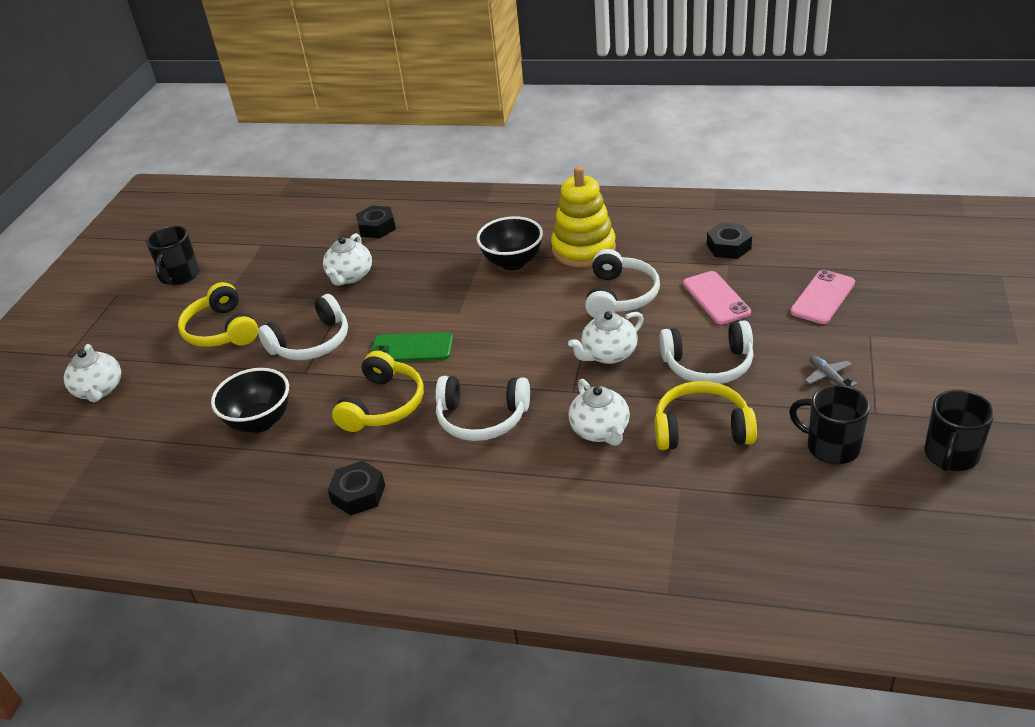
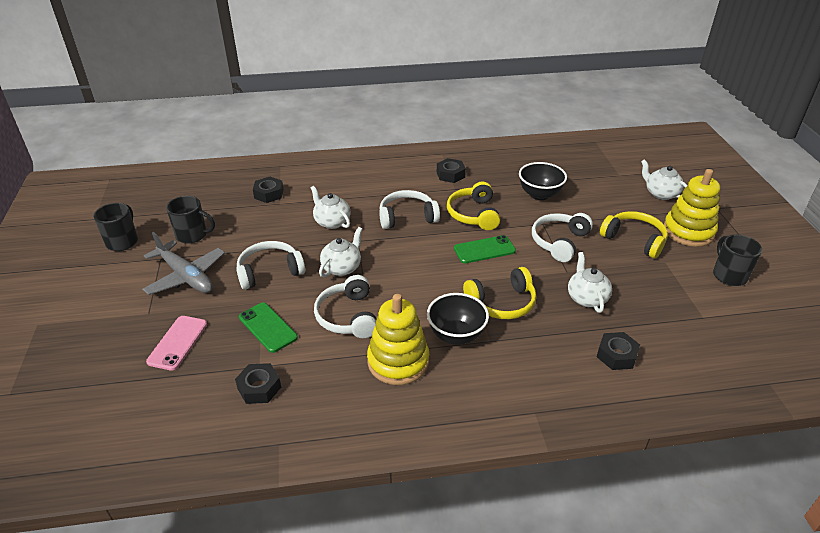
camera: 155 degrees right, 0 degrees up
yellow headphones [655,381,757,450] -> yellow headphones moved to [463,267,536,319]
pink phone [683,271,751,324] -> green phone [239,303,298,353]
grey plane [805,355,857,387] -> grey plane [142,232,225,295], size x2.33
none -> black nut [253,177,284,203]
none -> yellow stacking toy [664,169,720,247]

